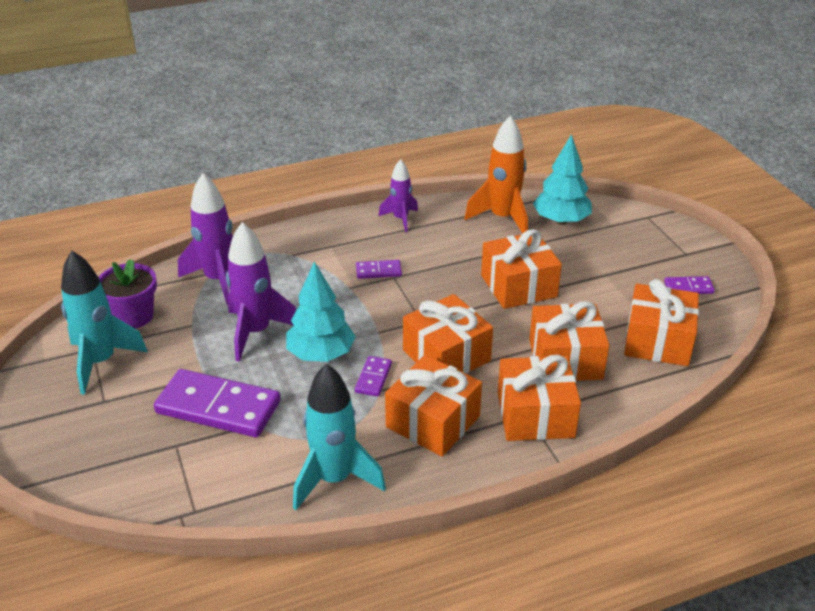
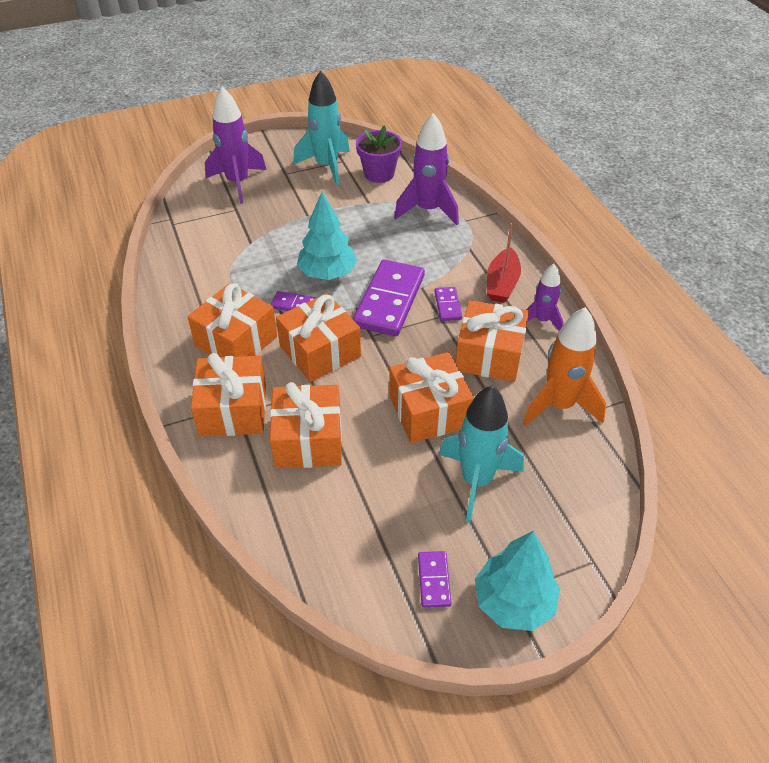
camera: 90 degrees right, 10 degrees up
purple domino [154,369,280,437] -> purple domino moved to [353,260,425,336]
purple rocket [226,222,296,362] -> purple rocket moved to [205,87,266,204]
turquoise rocket [293,363,386,510] -> turquoise rocket moved to [439,385,524,523]
turquoise tree [533,134,592,224] -> turquoise tree moved to [475,531,560,631]
orange gift [624,279,699,366] -> orange gift moved to [455,300,529,382]
none -> red boat [487,223,521,303]

